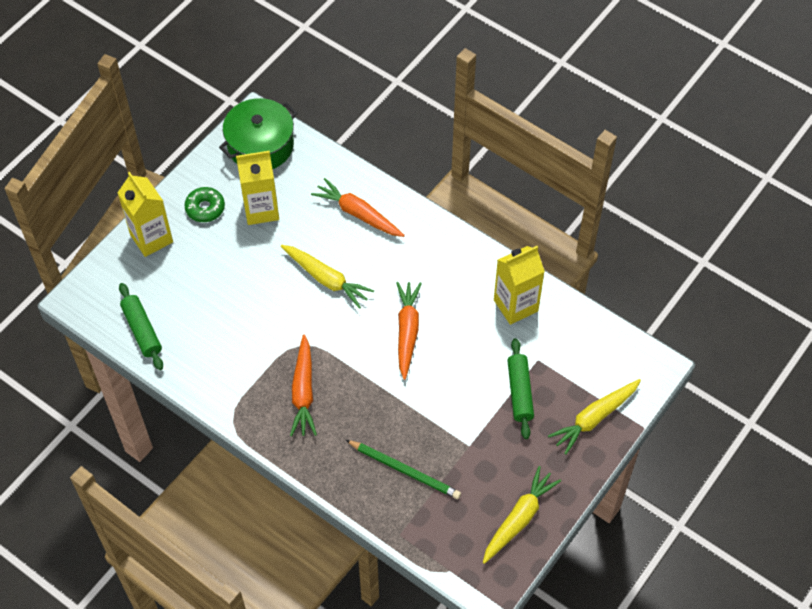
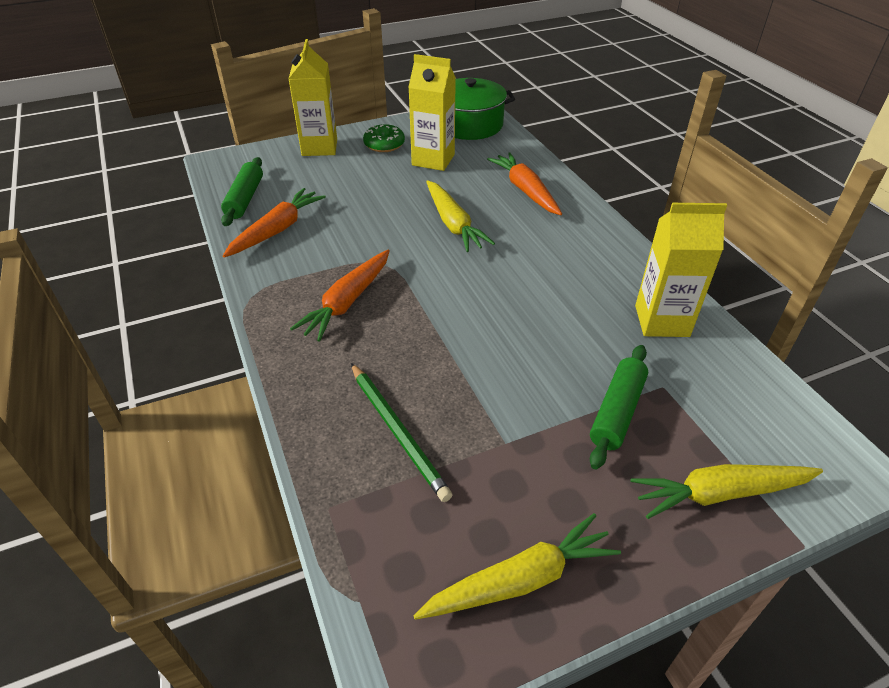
camera: 30 degrees right, 15 degrees down
orange carrot [396,282,422,380] -> orange carrot moved to [223,188,326,258]

